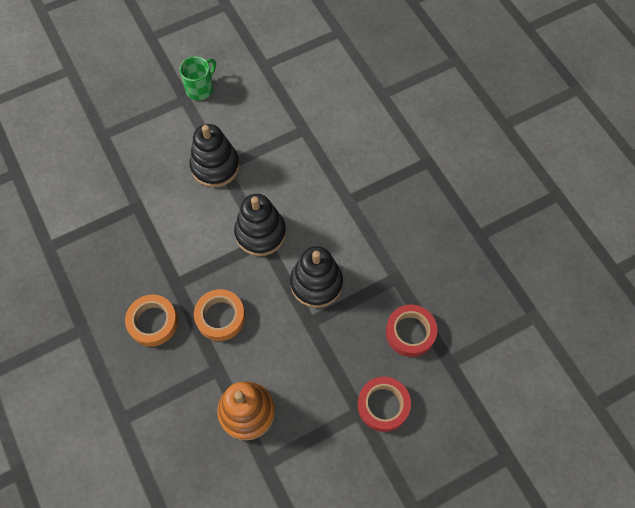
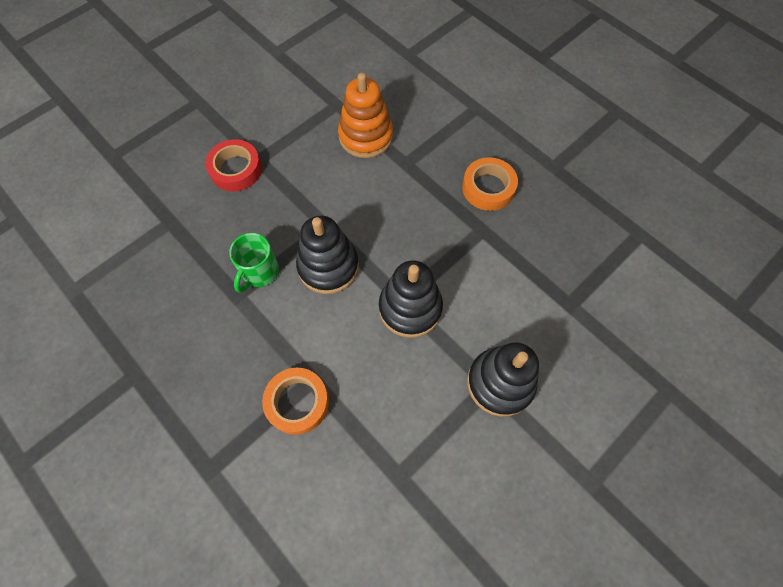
camera: 165 degrees right, 0 degrees up
green mug [180,56,216,100] -> green mug moved to [229,233,279,293]
orange tape [194,289,245,341] -> orange tape moved to [262,368,329,435]
red tape [386,305,437,357] -> none

